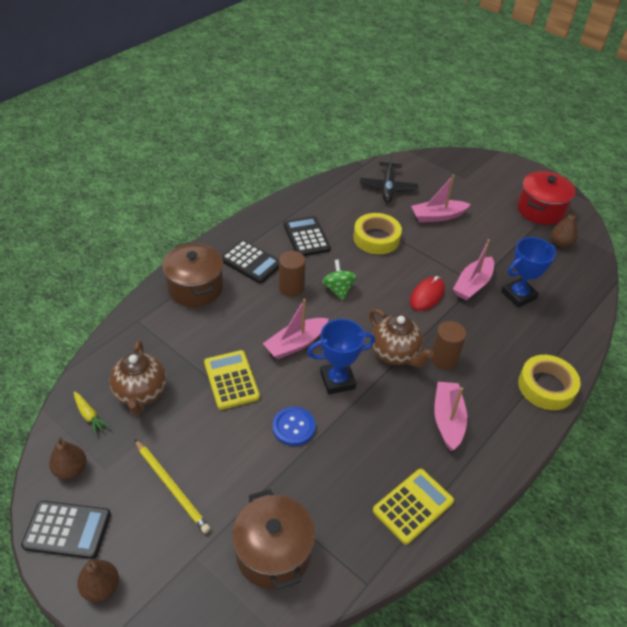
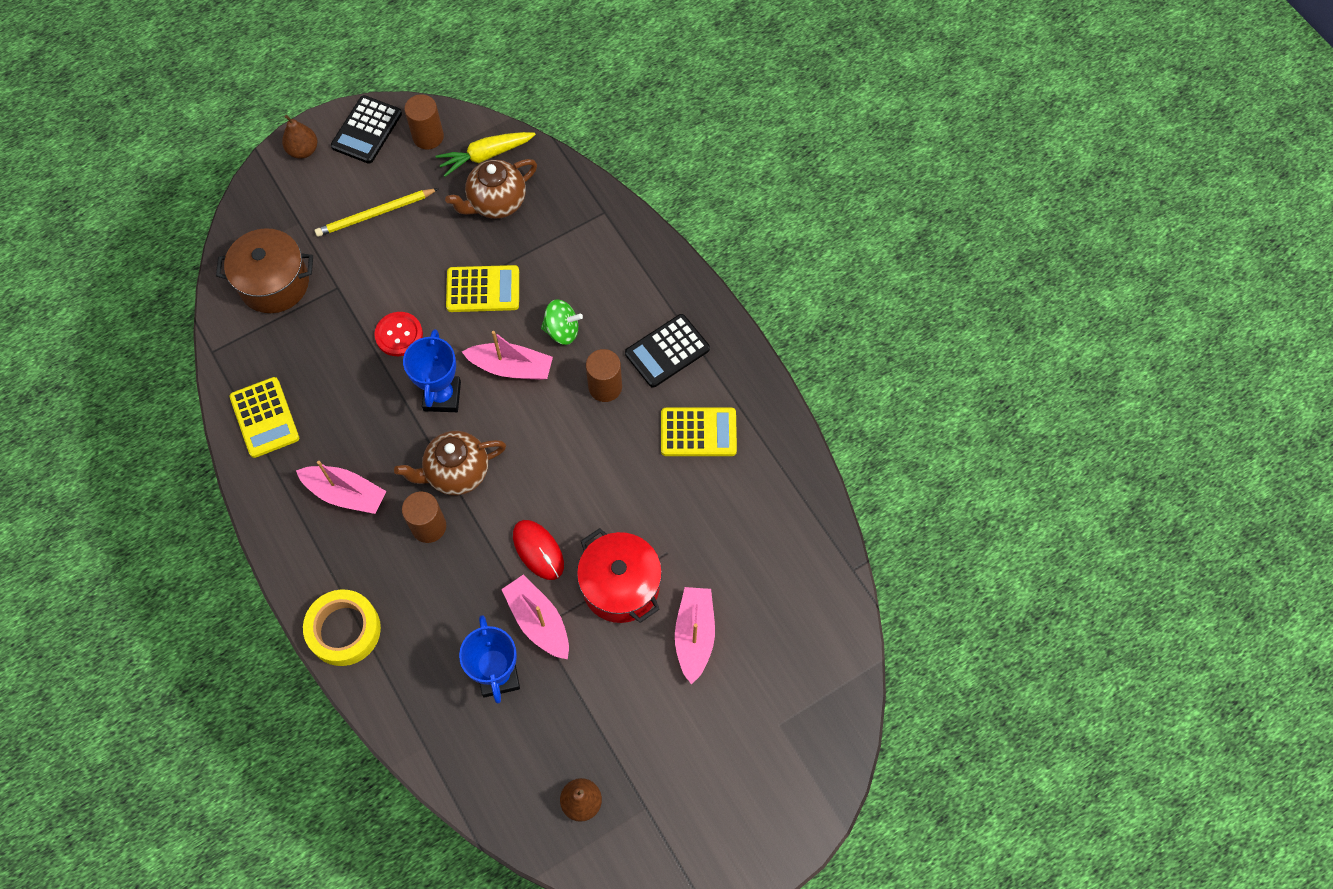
camera: 110 degrees right, 20 degrees up
brown pear [49,437,87,479] -> brown cylinder [404,94,444,149]
yellow carrot [74,391,110,435] -> yellow carrot [435,132,536,177], size x1.63
brown teapot [109,340,167,415] -> brown teapot turned 45 degrees counterclockwise [445,159,537,219]
brown pot [162,242,223,307] -> none
pink boat [263,299,329,359] -> pink boat turned 120 degrees clockwise [462,331,553,380]
blue button [273,407,316,446] -> red button [374,312,423,356]
black calculator [284,216,331,256] -> yellow calculator [661,408,737,456]
green spinning top [322,259,357,300] -> green spinning top moved to [541,299,583,345]
yellow tape [353,213,402,254] -> none
black plane [360,152,418,202] -> none
red pot [517,171,576,225] -> red pot moved to [577,528,662,623]

